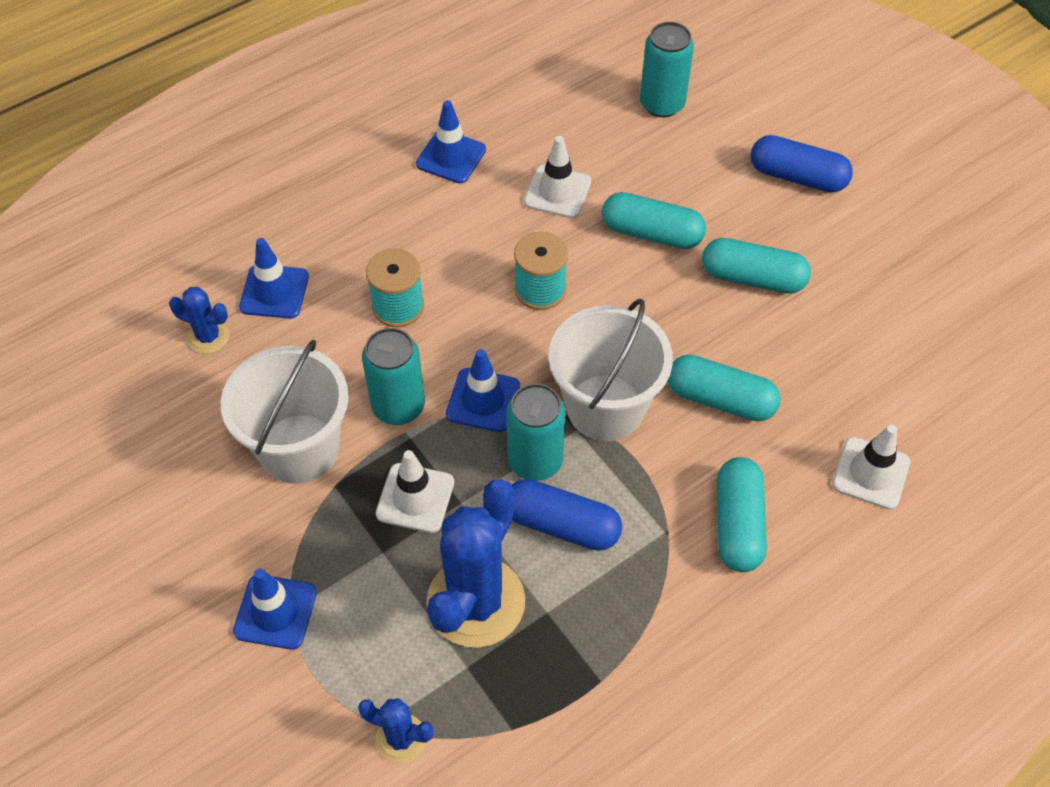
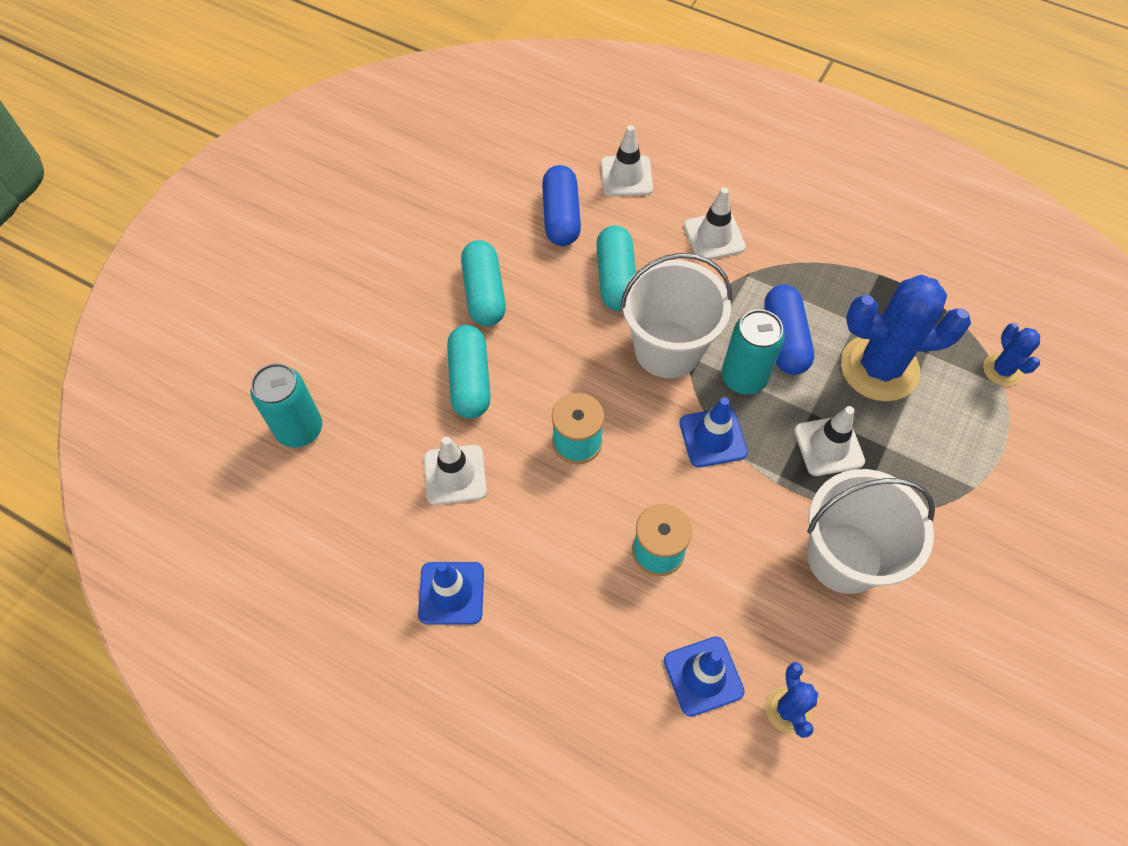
camera: 115 degrees left, 5 degrees up
blue traffic cone [233,569,317,650] -> none
turquoise can [362,328,425,425] -> none
turquoise capsule [717,457,767,572] -> white traffic cone [684,187,746,260]
blue capsule [751,135,853,193] -> blue capsule moved to [542,165,581,246]

